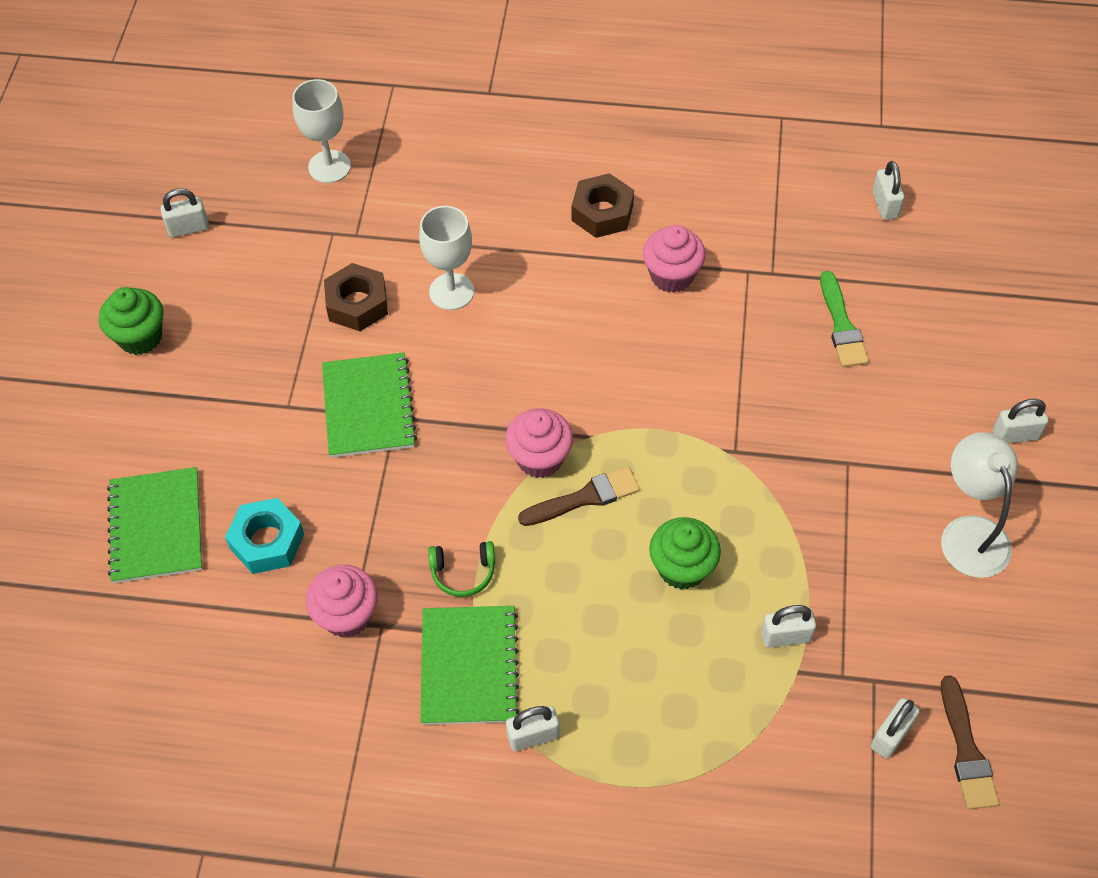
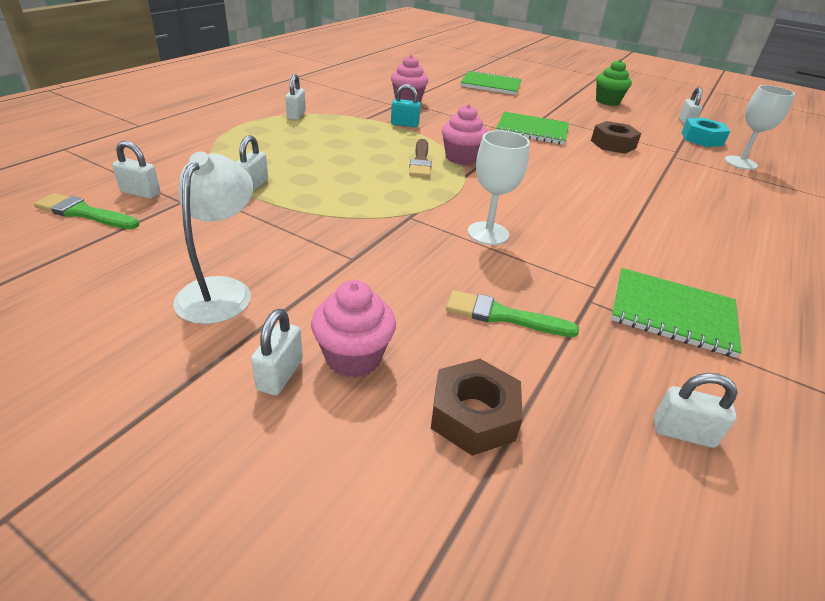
camera: 110 degrees right, 20 degrees down
turquoise nut [225,498,304,574] -> turquoise nut moved to [681,118,730,147]
white goblet [419,206,474,310] -> white goblet moved to [468,130,530,245]
green notebook [420,606,520,725] -> green notebook moved to [611,268,742,358]
green headphones [428,541,495,597] -> turquoise padlock [391,84,421,127]
brown nut [572,173,634,238] -> brown nut moved to [431,359,523,456]
pink cupcake [643,225,706,293] -> pink cupcake moved to [311,280,396,378]
green cupcake [649,517,721,590] -> none
white padlock [870,698,920,759] -> white padlock turned 45 degrees counterclockwise [112,141,160,199]
white lamp [941,432,1018,578] -> white lamp turned 90 degrees counterclockwise [173,151,253,324]
brown brush [941,675,999,809] -> green brush [34,193,139,229]

